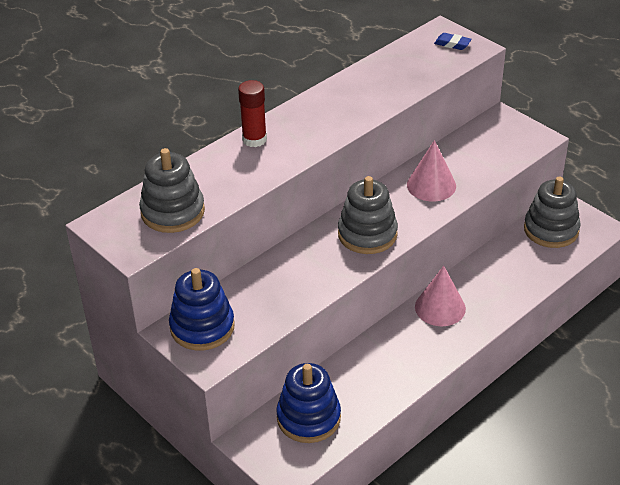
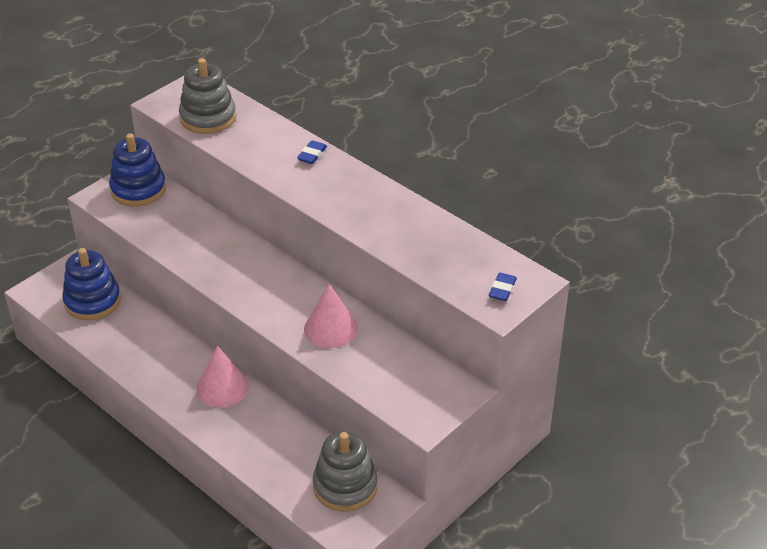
camera: 85 degrees right, 0 degrees up
red glue stick [238,80,267,147] -> blue eraser [297,140,327,164]
grey stacking toy [338,176,398,254] -> none

